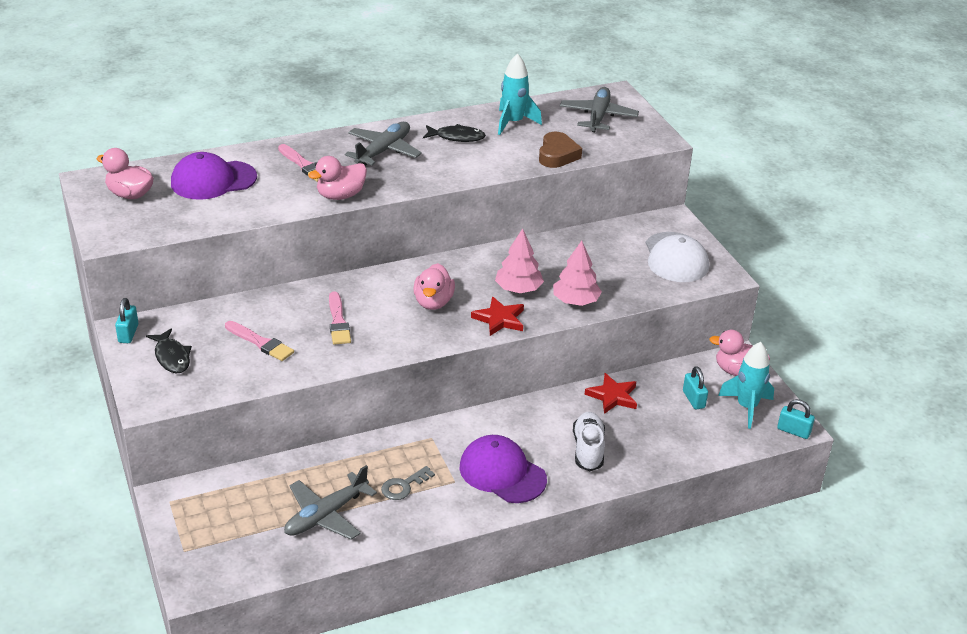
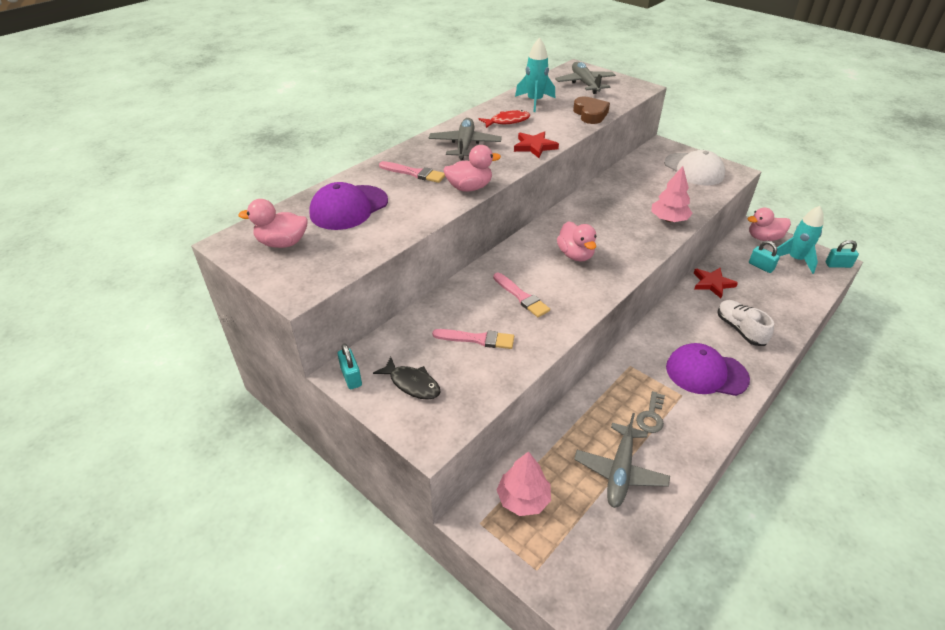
camera: 25 degrees left, 5 degrees up
pink duck [308,156,367,200] -> pink duck turned 135 degrees counterclockwise [443,145,501,192]
black fish [423,124,486,142] -> red fish [479,110,530,128]
red star [471,297,524,336] -> red star moved to [514,131,559,158]
pink tree [495,228,544,293] -> pink tree moved to [497,451,551,516]

